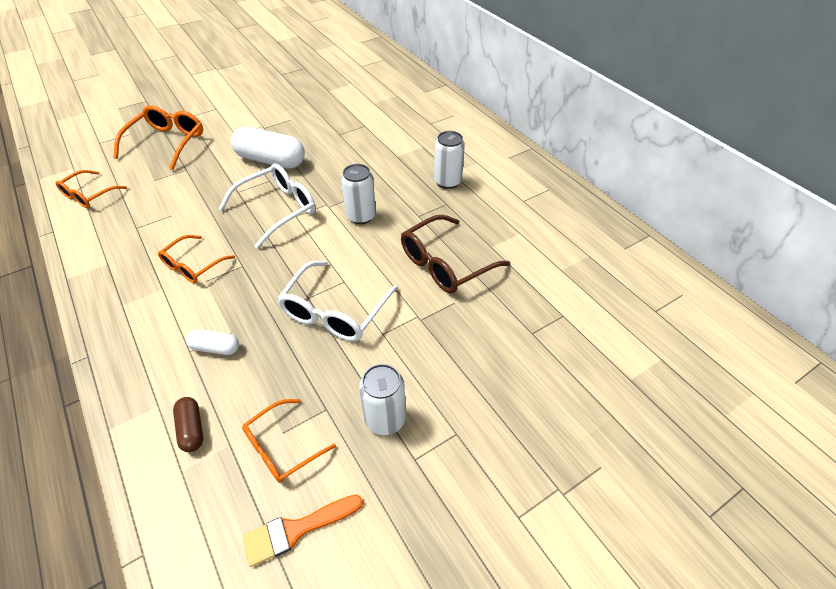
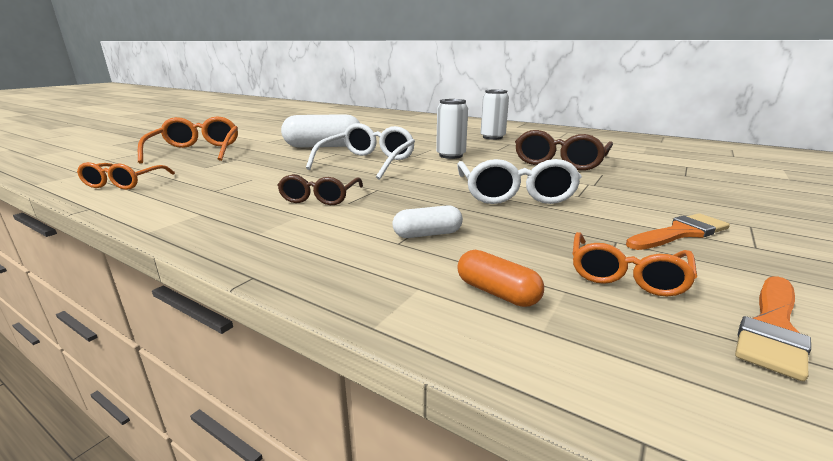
camera: 25 degrees left, 25 degrees down
orange glasses [158,235,235,283] -> brown glasses [277,174,363,205]
brown capsule [173,397,203,452] -> orange capsule [457,250,544,307]
white can [359,364,406,435] -> orange brush [626,213,730,250]

